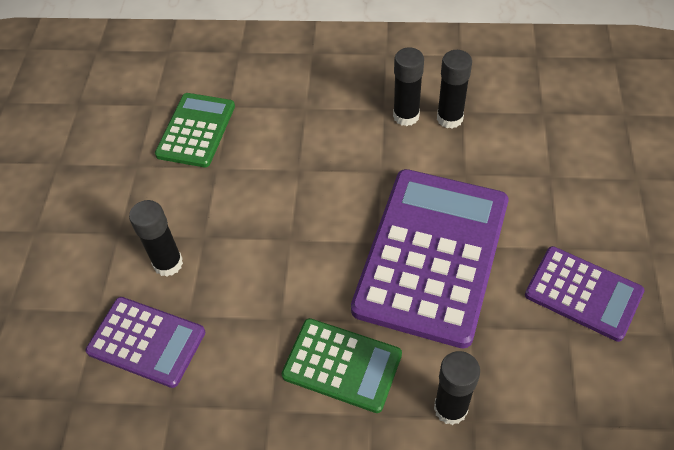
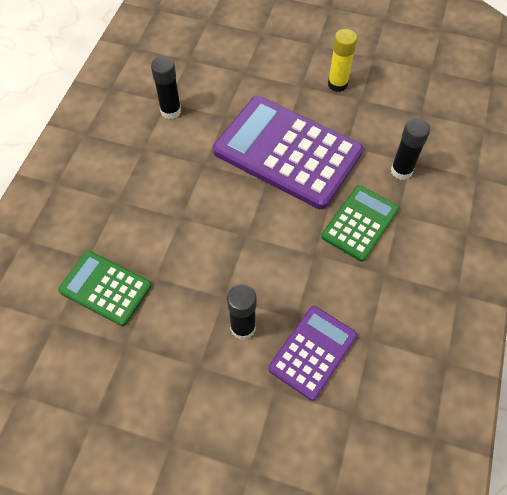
camera: 80 degrees left, 5 degrees up
black glue stick [393,47,424,126] -> none
purple calculator [525,246,644,342] -> yellow glue stick [328,29,357,92]

